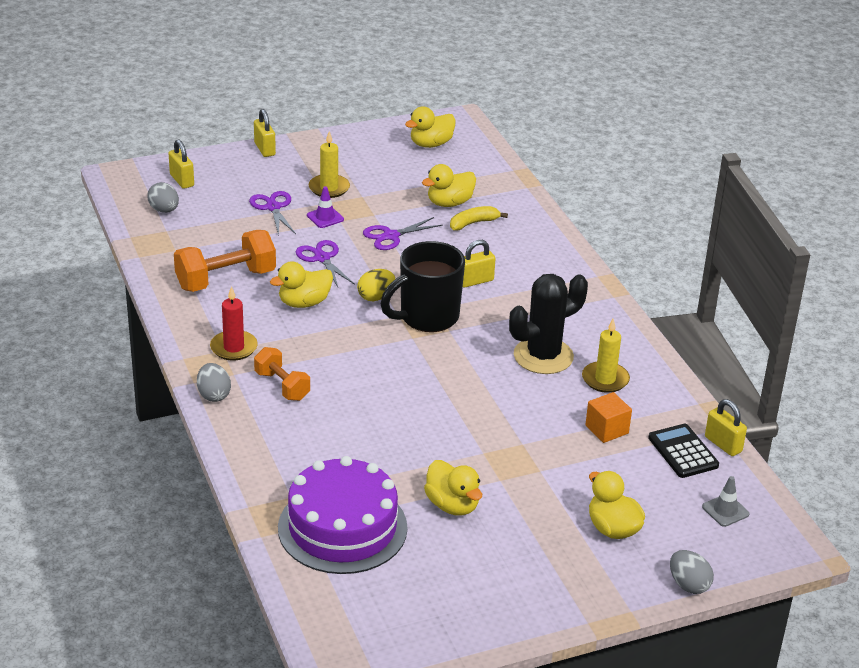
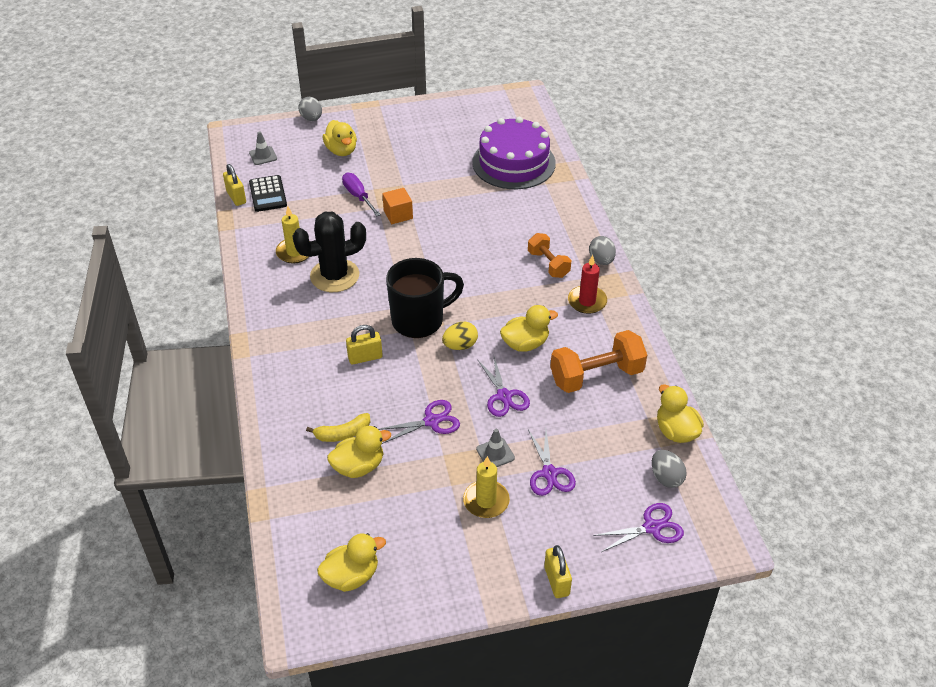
camera: 170 degrees left, 10 degrees up
yellow padlock [168,139,194,189] -> purple scissors [593,503,684,552]
purple traffic cone [307,186,344,228] -> grey traffic cone [476,429,515,467]
yellow duck [424,460,482,516] -> yellow duck moved to [657,384,704,443]
orange cube [585,392,632,443] -> orange cube moved to [382,188,413,224]
none -> purple screwdriver [342,173,381,216]

